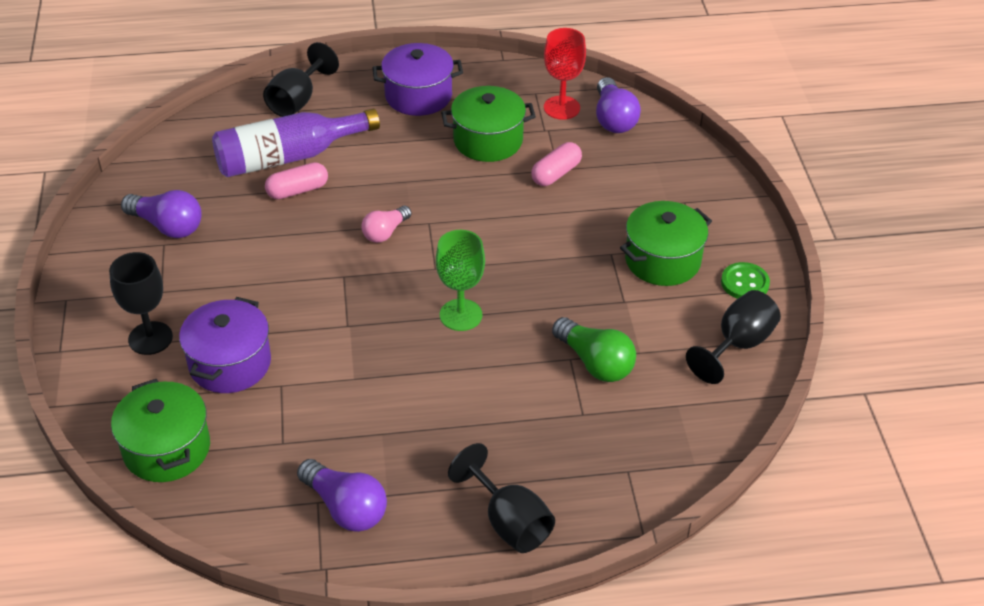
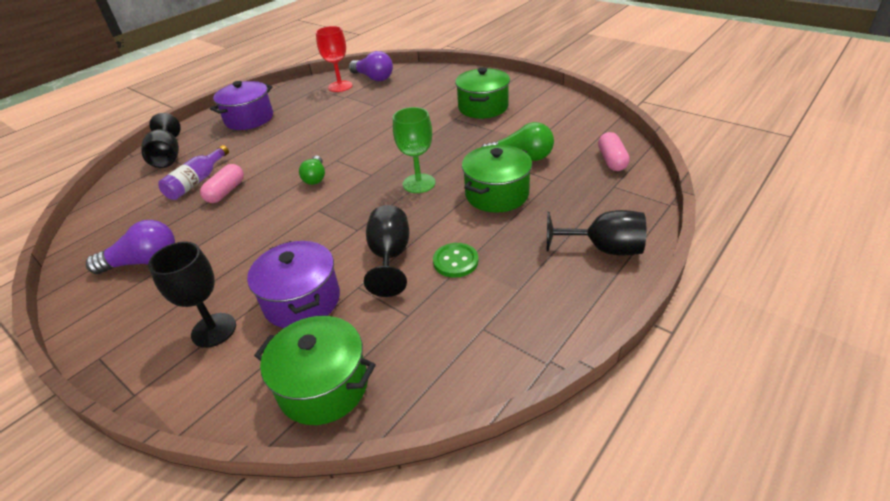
camera: 40 degrees left, 5 degrees down
purple bottle [212,109,380,177] -> purple bottle [158,145,229,200], size x0.61
purple light bulb [297,459,387,532] -> none
pink light bulb [361,206,412,243] -> green light bulb [299,156,325,185]
green pot [441,86,536,162] -> green pot moved to [462,145,532,213]
pink capsule [531,142,582,186] -> pink capsule moved to [598,132,630,171]
black goblet [686,290,781,384] -> black goblet moved to [364,205,409,297]
green button [721,262,770,299] -> green button moved to [433,243,478,278]

